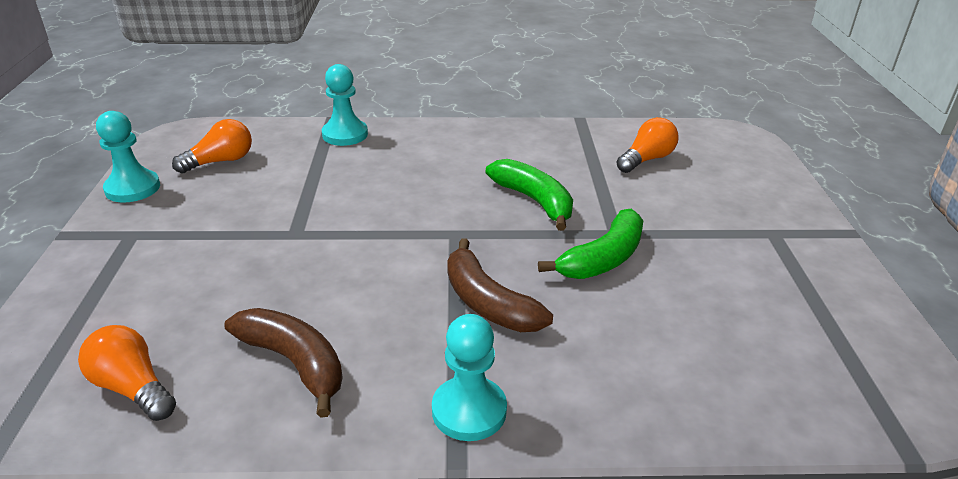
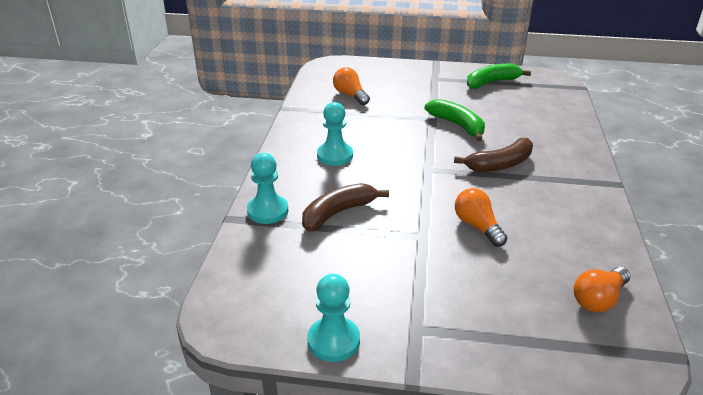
camera: 80 degrees left, 0 degrees up
orange light bulb [172,119,252,173] -> orange light bulb moved to [455,188,507,247]
brown banana [224,308,343,418] -> brown banana moved to [302,183,389,232]
turquoise pawn [432,314,507,441] -> turquoise pawn moved to [317,102,353,166]
green banana [485,159,573,231] -> green banana moved to [467,63,531,89]

